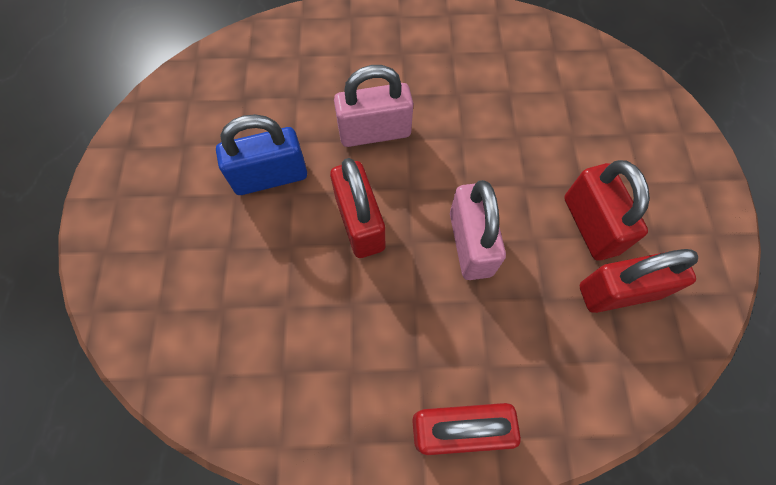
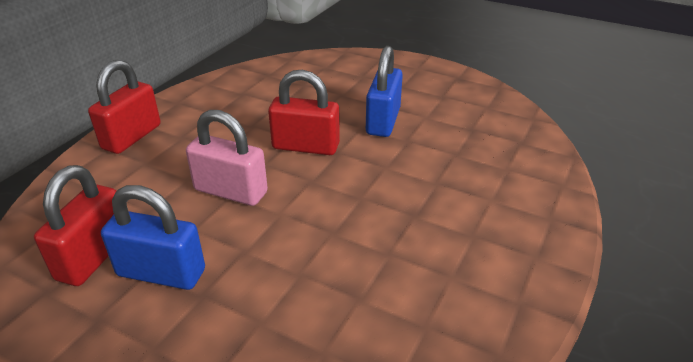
camera: 120 degrees right, 30 degrees down
pink padlock [334,65,413,147] -> none
red padlock [564,160,650,261] -> blue padlock [101,185,205,290]

